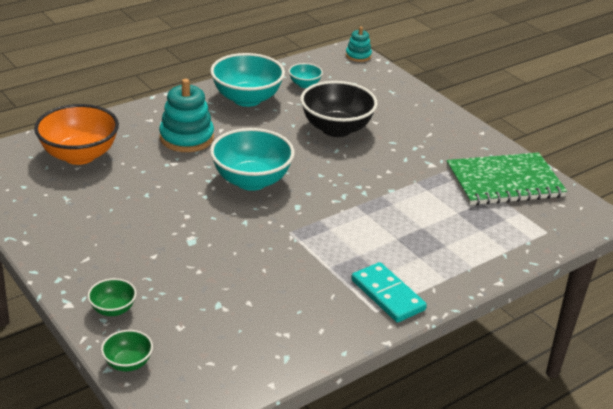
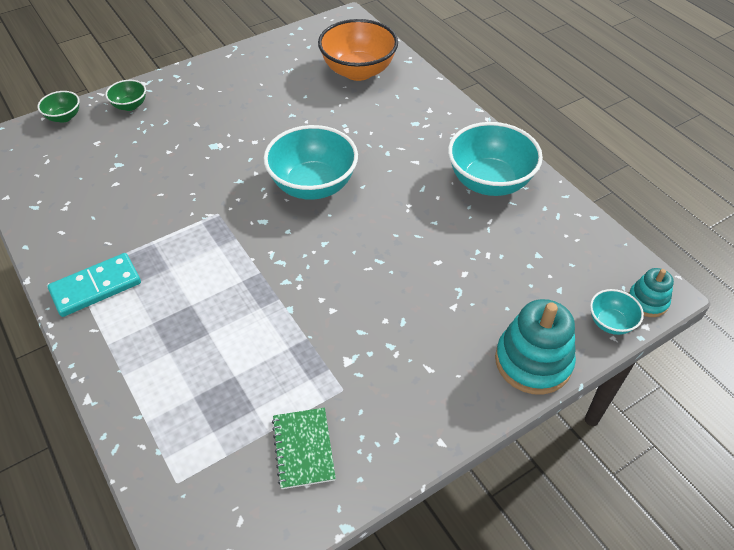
camera: 95 degrees right, 15 degrees up
turquoise stacking toy [159,79,214,152] -> turquoise stacking toy moved to [495,299,576,394]
turquoise bowl [289,63,323,88] -> turquoise bowl moved to [590,289,644,335]
black bowl [300,81,378,137] -> none
green notebook [446,152,567,205] -> green notebook [272,408,336,489], size x0.52

